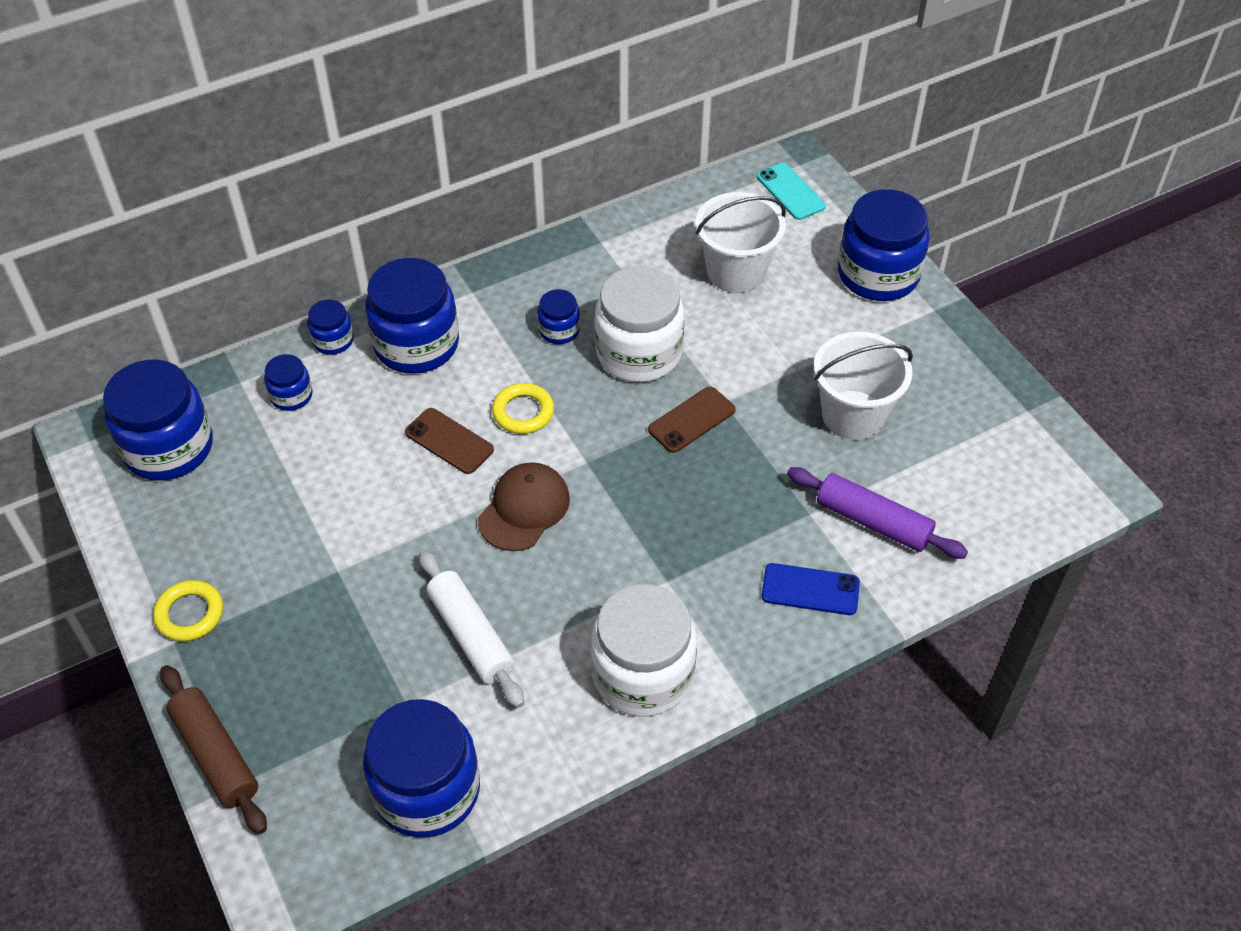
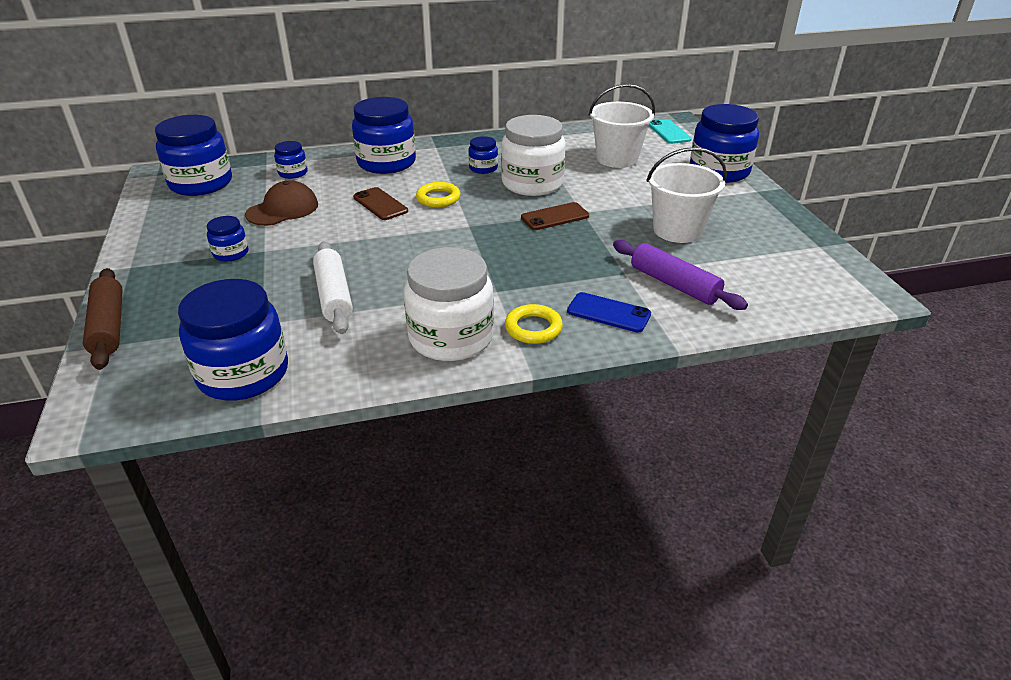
camera: 15 degrees right, 15 degrees down
yellow ring [153,580,223,641] -> yellow ring moved to [505,304,563,344]
blue jar [308,299,354,355] -> blue jar moved to [207,216,248,262]
brown cap [478,462,570,551] -> brown cap moved to [245,180,318,226]

